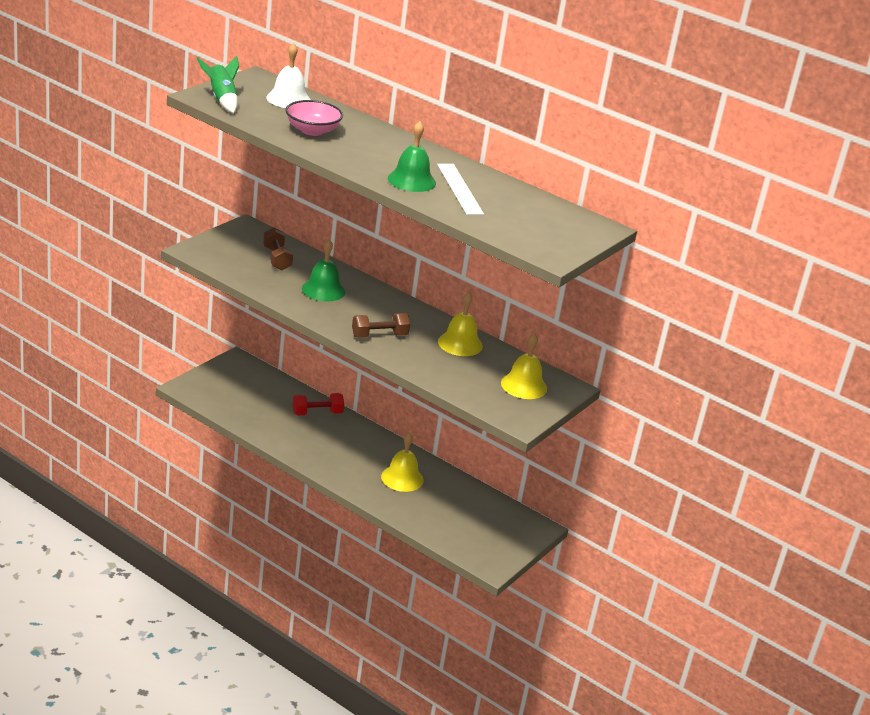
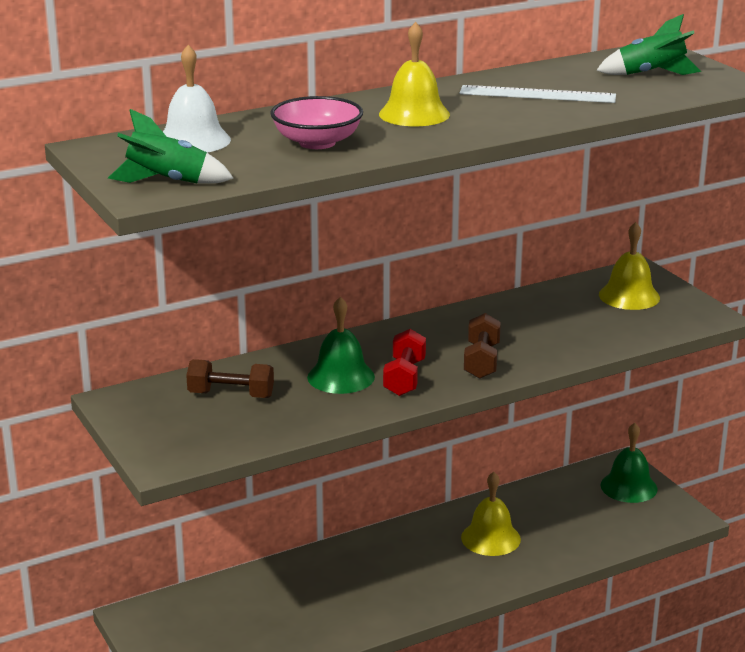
camera: 60 degrees left, 5 degrees down
red dumbbell [293,393,344,415] -> red dumbbell moved to [383,329,426,396]
green bell [388,121,436,192] -> green bell moved to [601,423,658,503]
yellow bell [438,292,483,356] -> yellow bell moved to [379,22,450,126]
none -> green rocket [596,14,701,75]

